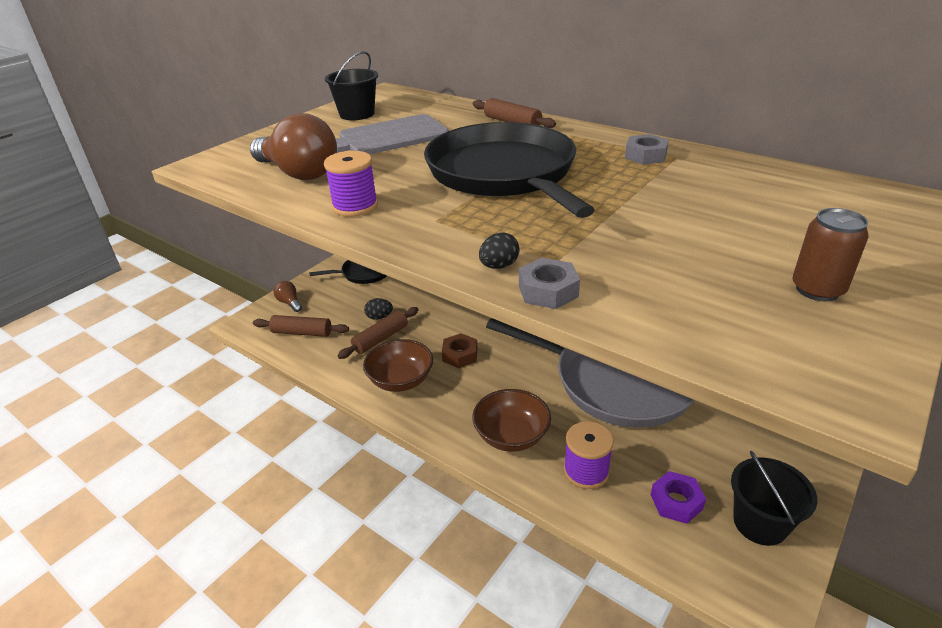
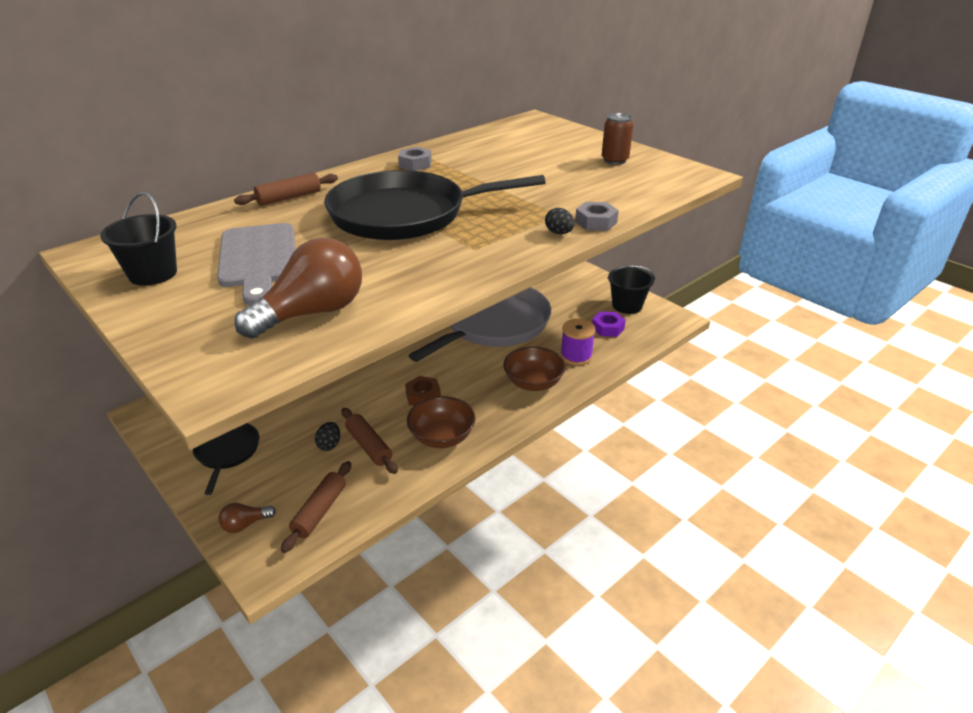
camera: 80 degrees left, 0 degrees up
purple spool [324,151,378,217] -> none

